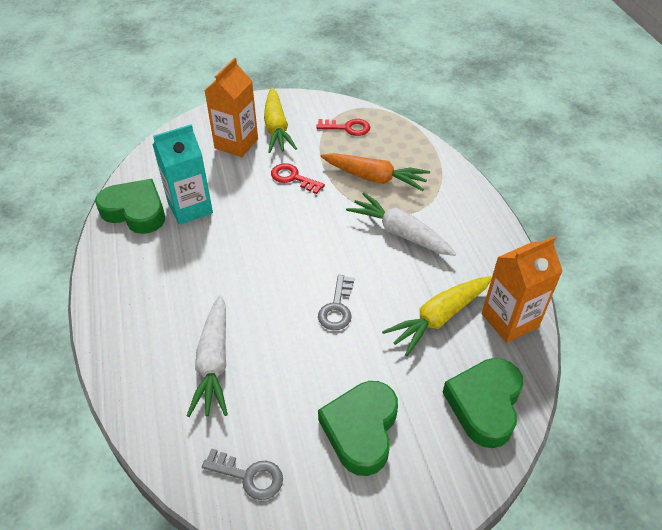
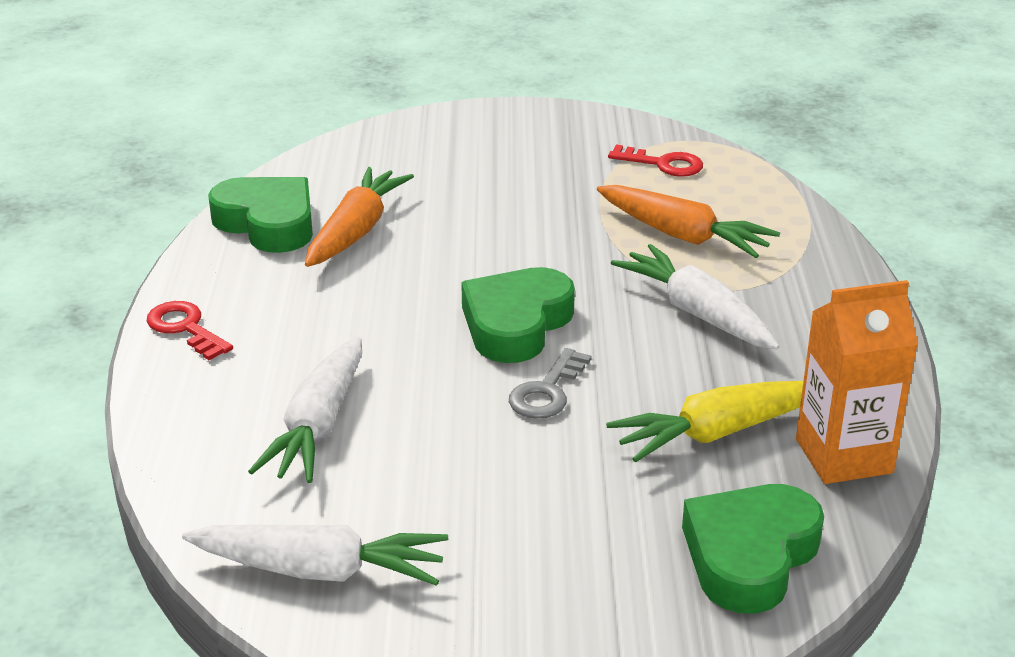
camera: 15 degrees right, 15 degrees down
turquoise carton [153,124,213,225] -> orange carrot [305,167,414,267]
grey key [202,448,283,500] -> white carrot [182,525,448,586]
orange carton [205,58,258,157] -> none
yellow carrot [264,88,297,153] -> none
red key [271,163,325,194] -> red key moved to [147,301,233,360]
green heart [318,381,398,476] -> green heart moved to [461,267,575,363]

